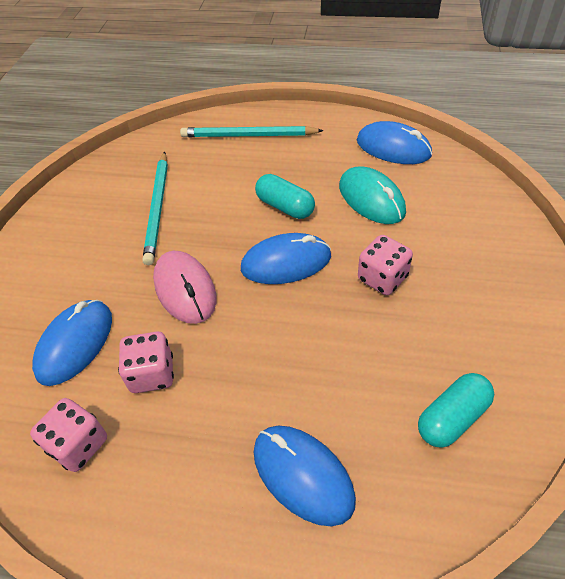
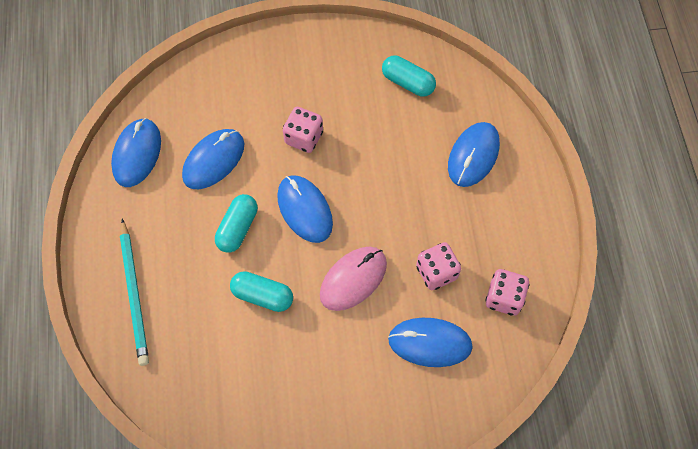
camera: 110 degrees left, 15 degrees up
turquoise pencil [142,151,168,265] -> none
turquoise mouse [339,166,406,224] -> blue mouse [182,129,244,189]
none -> turquoise capsule [230,271,293,312]

